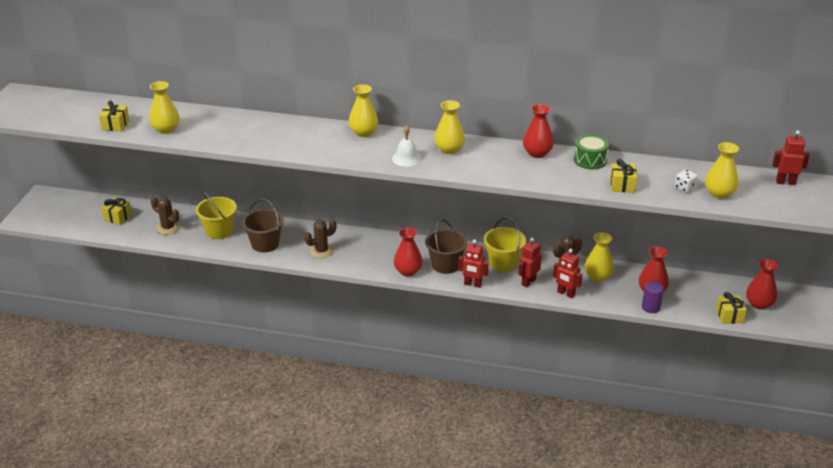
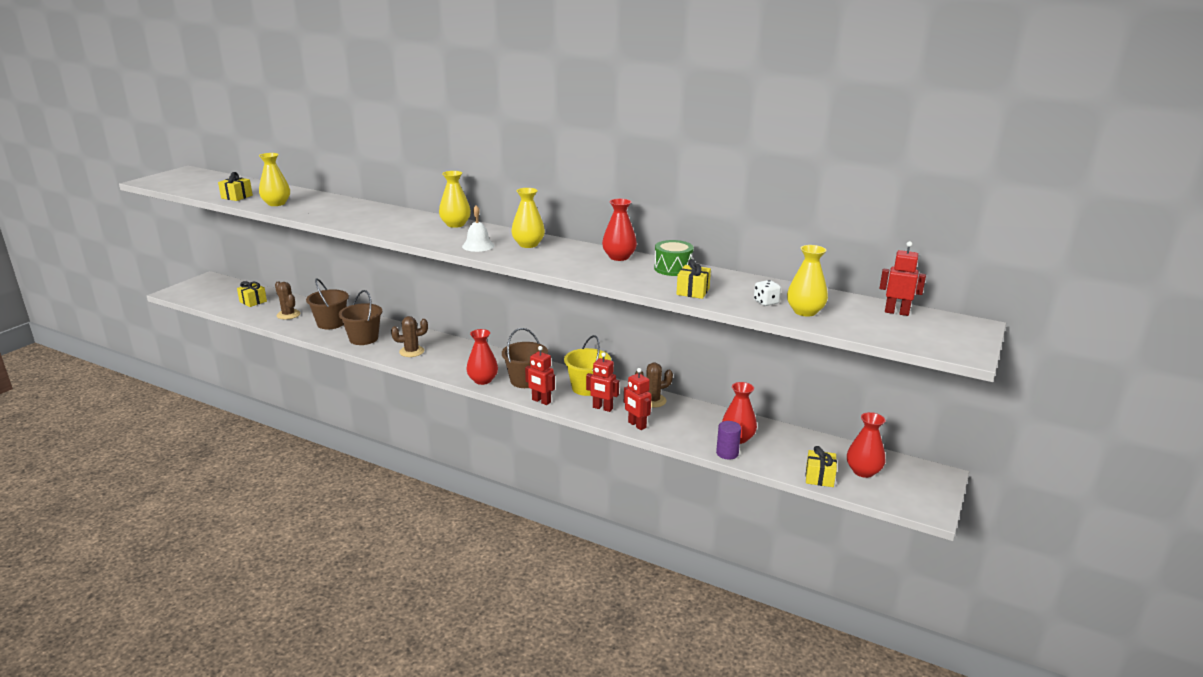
camera: 15 degrees right, 10 degrees down
yellow bucket [196,191,237,239] -> brown bucket [306,279,349,329]
red robot [518,237,542,287] -> red robot turned 120 degrees counterclockwise [586,352,619,412]
yellow vase [585,232,614,282] -> none

